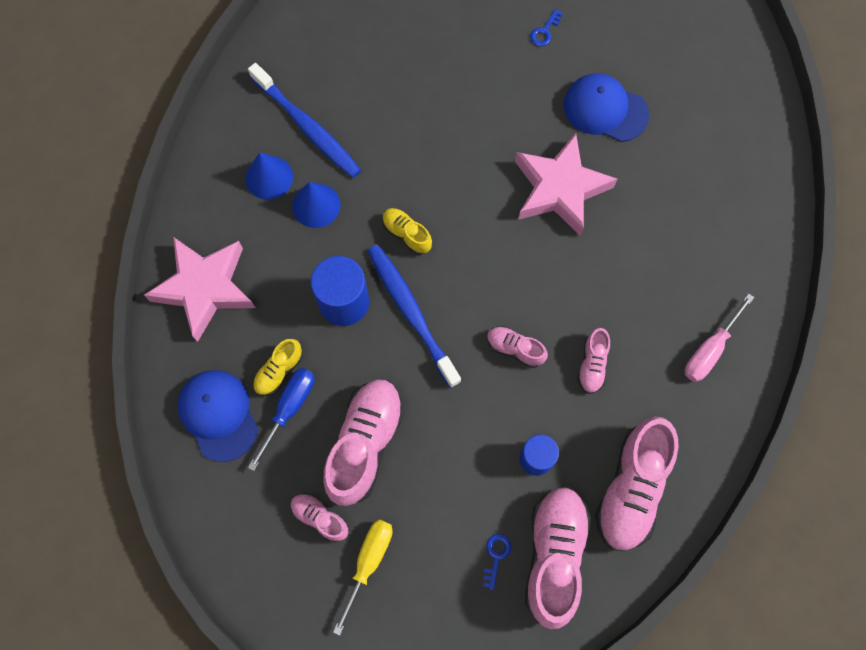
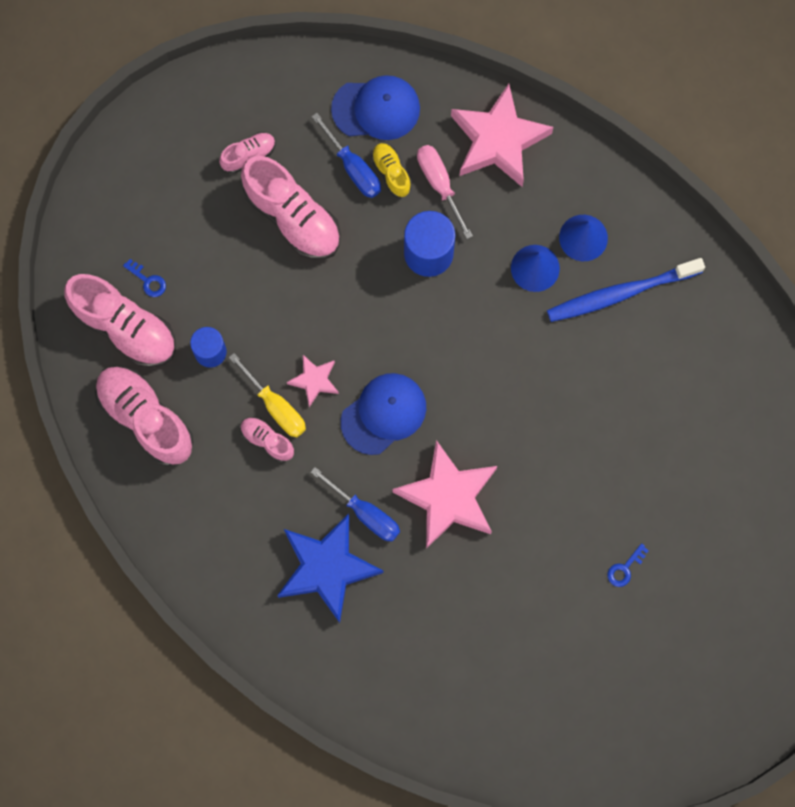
camera: 115 degrees right, 5 degrees up
yellow screwdriver [333,519,393,636] -> yellow screwdriver moved to [229,353,306,437]
blue toothbrush [367,245,461,388] -> none
yellow shoe [382,208,432,255] -> none
pink shoe [487,326,548,368] -> pink star [287,355,339,407]
blue key [530,9,563,46] -> blue key turned 105 degrees counterclockwise [607,543,649,587]
blue cap [564,73,649,142] -> blue cap moved to [341,373,426,455]
pink screwdriver [685,293,754,382] -> pink screwdriver moved to [417,145,473,239]
none -> blue star [277,514,383,623]
none -> blue screwdriver [311,467,400,542]

